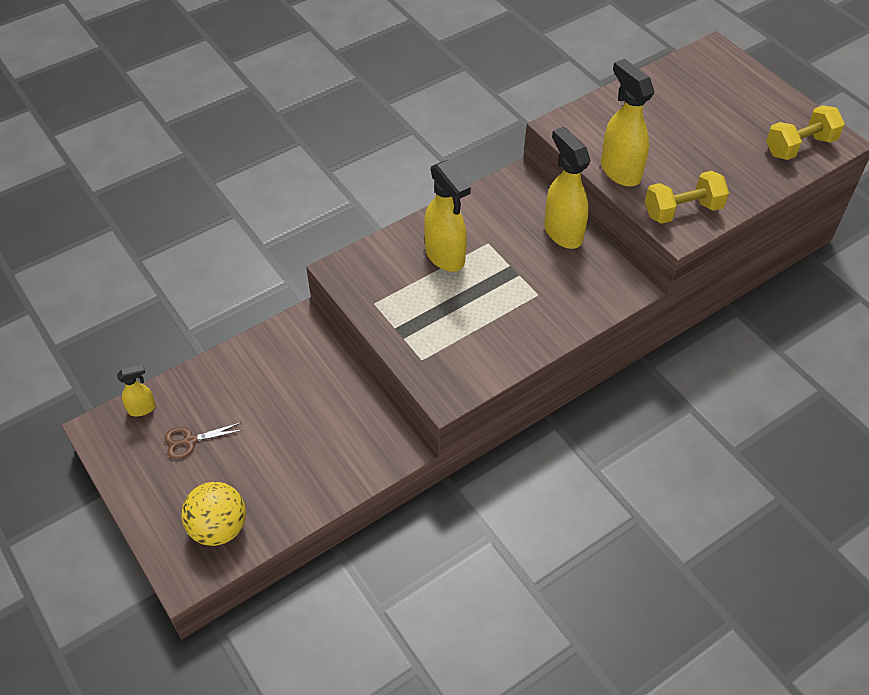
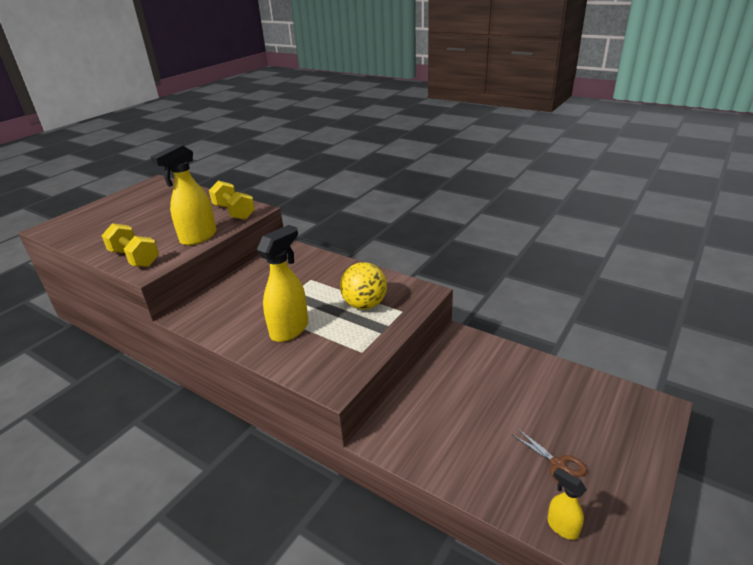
camera: 110 degrees left, 20 degrees down
yellow ball [181,482,246,546] -> yellow ball moved to [340,262,387,310]
yellow spray bottle [544,127,591,249] -> none
yellow dumbbell [766,105,845,160] -> yellow dumbbell moved to [102,223,159,267]

